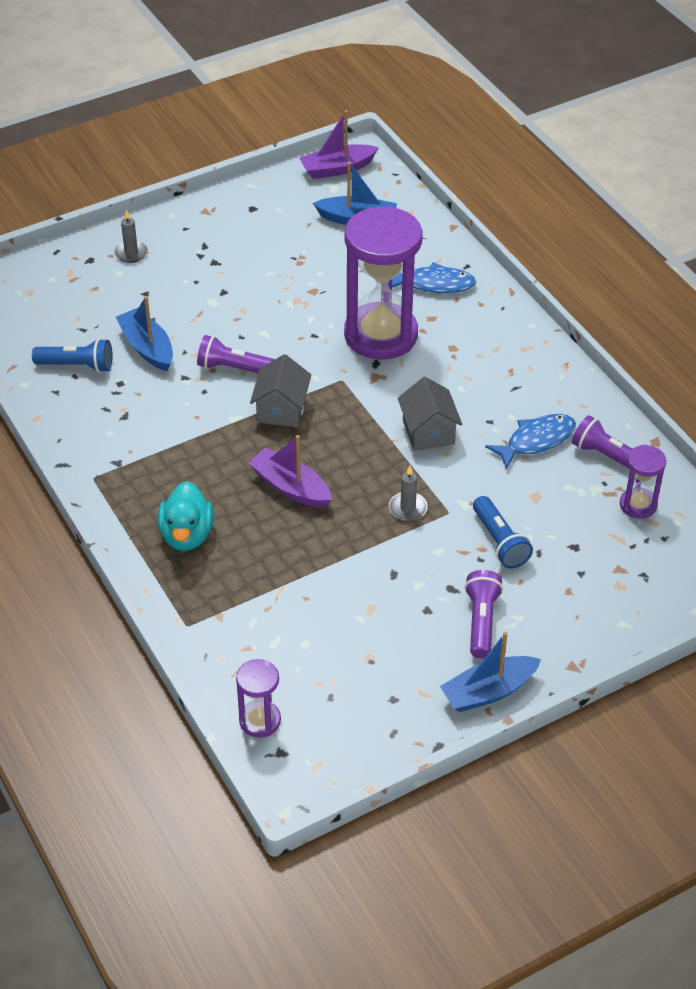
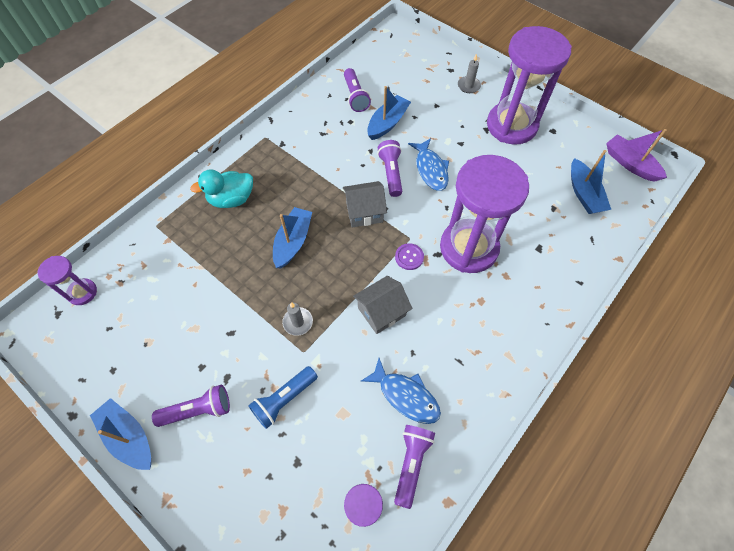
camera: 70 degrees right, 15 degrees up
blue flashlight [32,339,112,373] -> purple flashlight [344,68,371,112]
purple boat [248,435,332,508] -> blue boat [273,207,312,268]
blue fish [392,262,476,293] -> blue fish moved to [408,138,449,191]
none -> purple button [395,243,424,270]
none -> purple hourglass [487,26,572,145]

